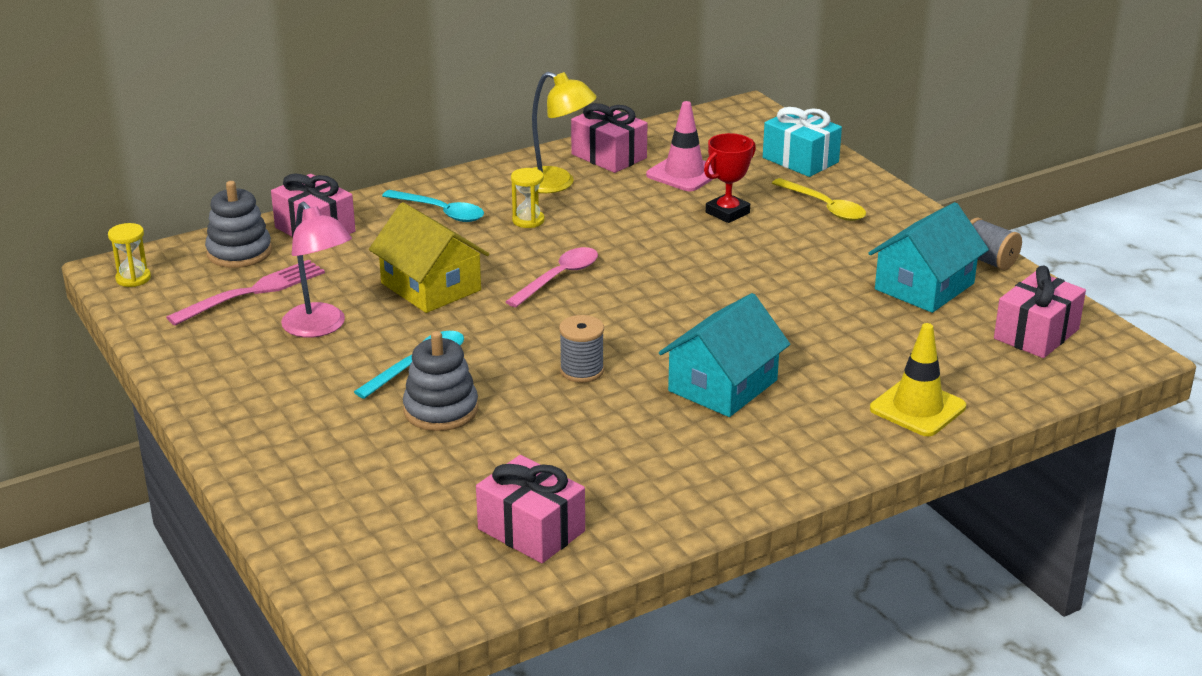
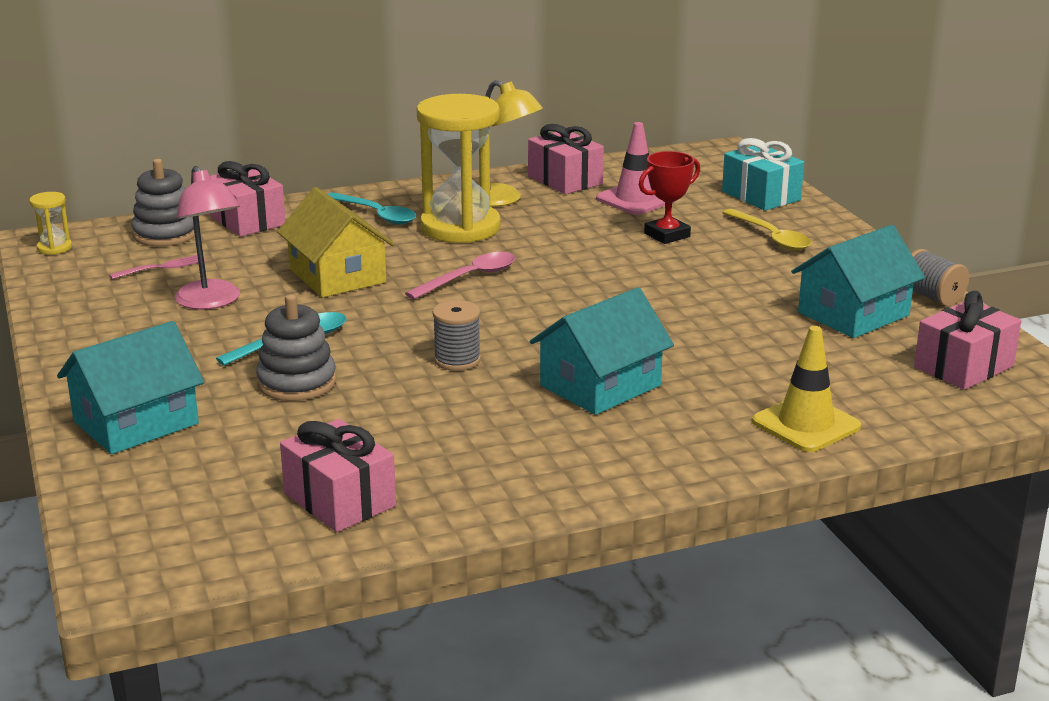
camera: 10 degrees right, 5 degrees down
pink fork [166,260,325,325] -> pink fork [109,255,206,279], size x0.56
yellow hourglass [511,168,544,228] -> yellow hourglass [417,94,501,243], size x2.42
none -> turquoise house [57,321,204,454]

